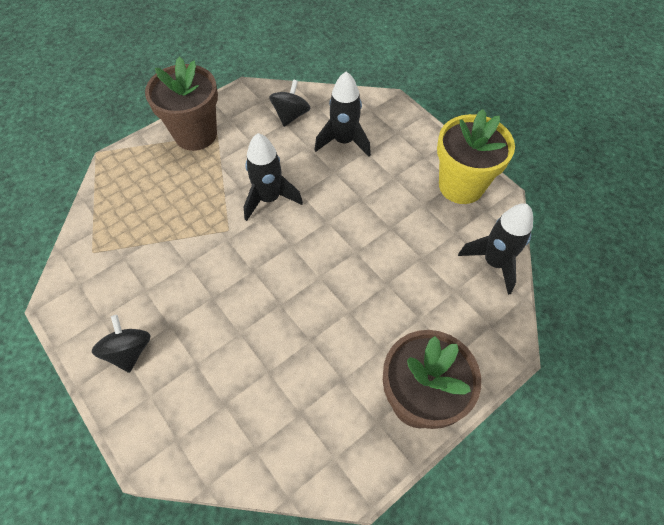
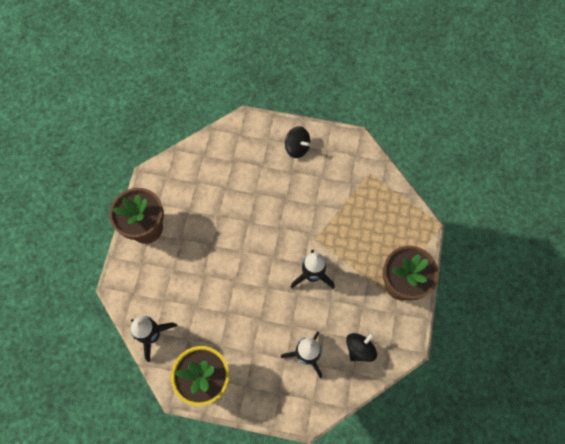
camera: 140 degrees right, 10 degrees up
black spinning top [269,80,311,127] -> black spinning top turned 120 degrees counterclockwise [346,333,377,362]

